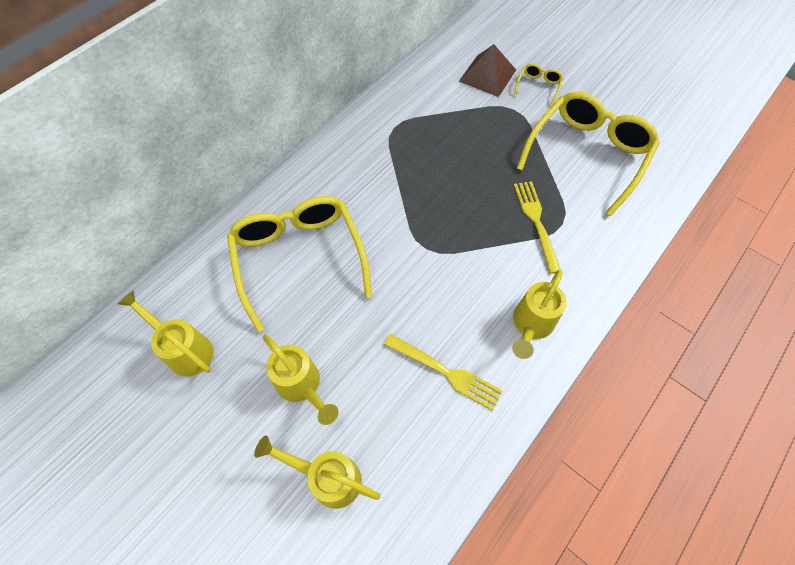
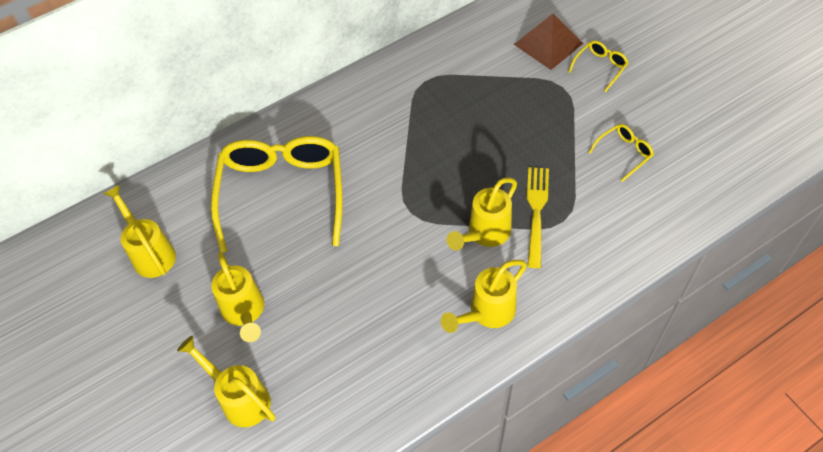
camera: 20 degrees right, 5 degrees down
yellow fork [384,334,503,411] -> none
yellow glasses [517,91,660,217] -> yellow glasses [588,124,654,182], size x0.42
none -> yellow watering can [447,177,517,251]

